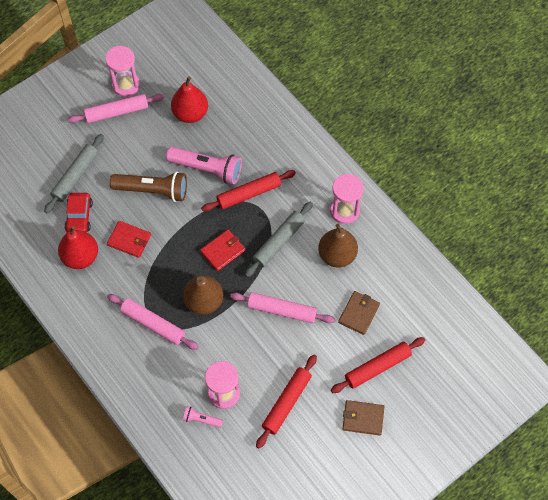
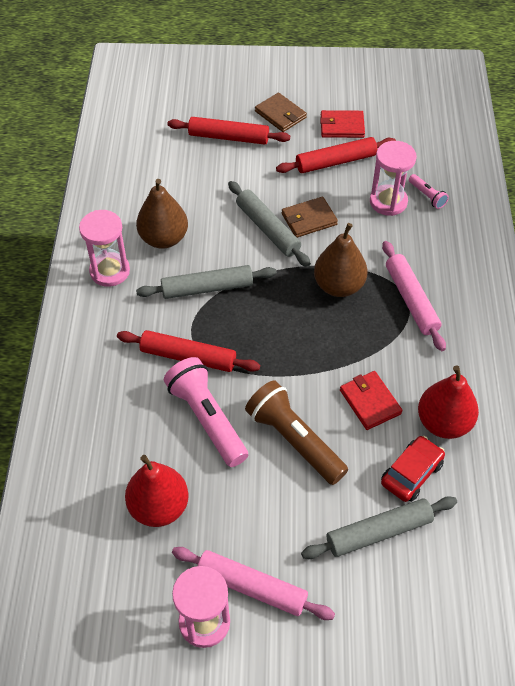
camera: 140 degrees left, 10 degrees down
red wallet [200,230,245,271] -> red wallet moved to [320,110,365,138]
pink rolling pin [230,292,335,323] -> grey rolling pin [228,181,311,267]
brown wallet [338,291,380,335] -> brown wallet moved to [282,196,338,238]

